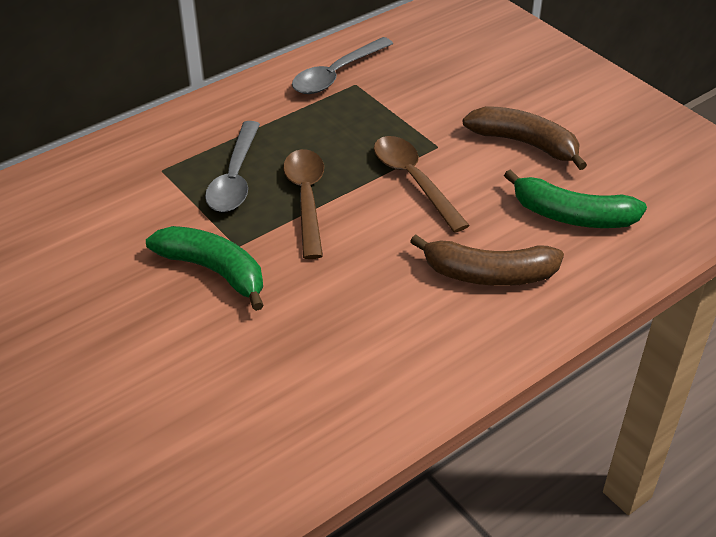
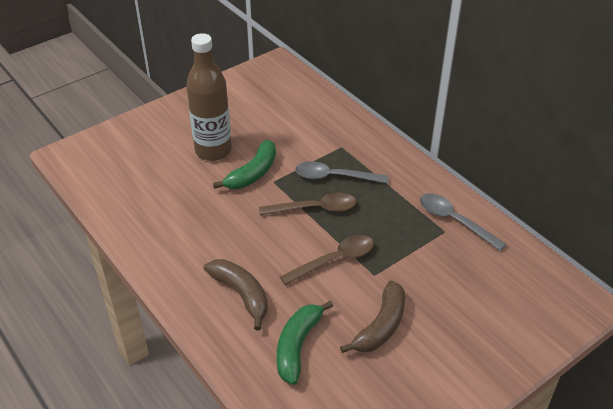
camera: 90 degrees right, 0 degrees up
brown banana [410,235,564,286] -> brown banana turned 135 degrees clockwise [204,259,268,330]
none -> brown bottle [186,33,232,161]

